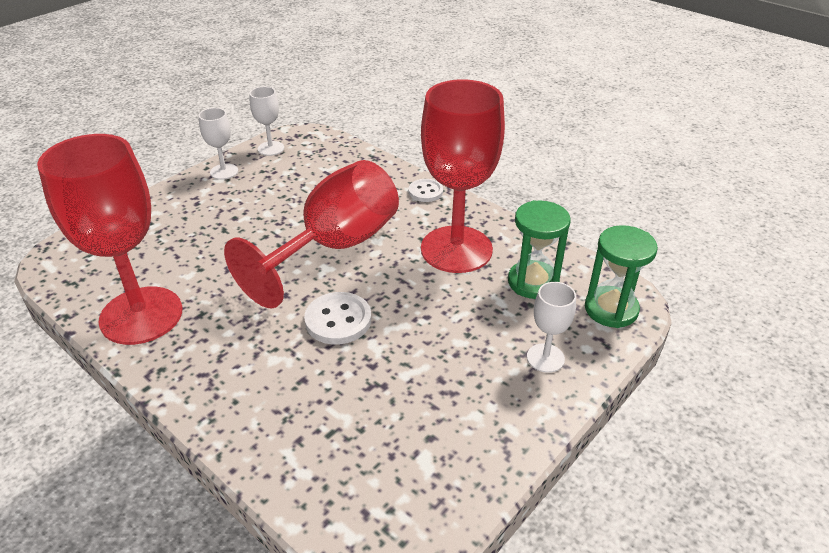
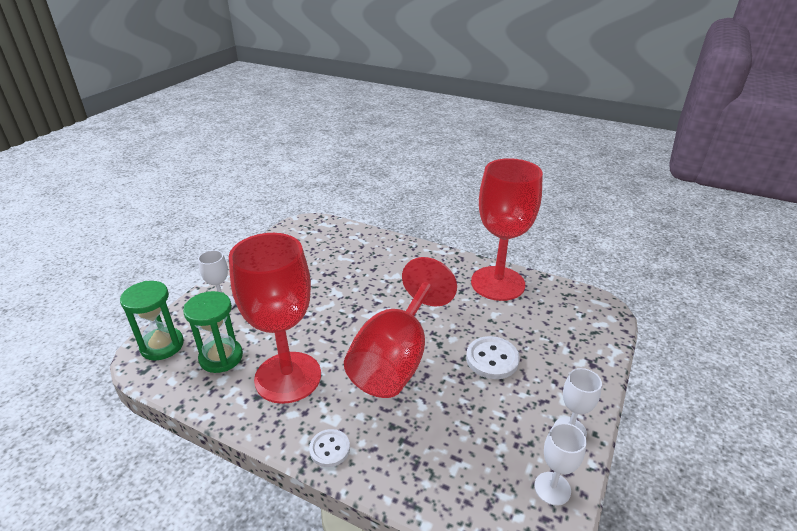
camera: 165 degrees right, 5 degrees down
white button [304,292,371,345] -> white button moved to [466,336,520,379]

